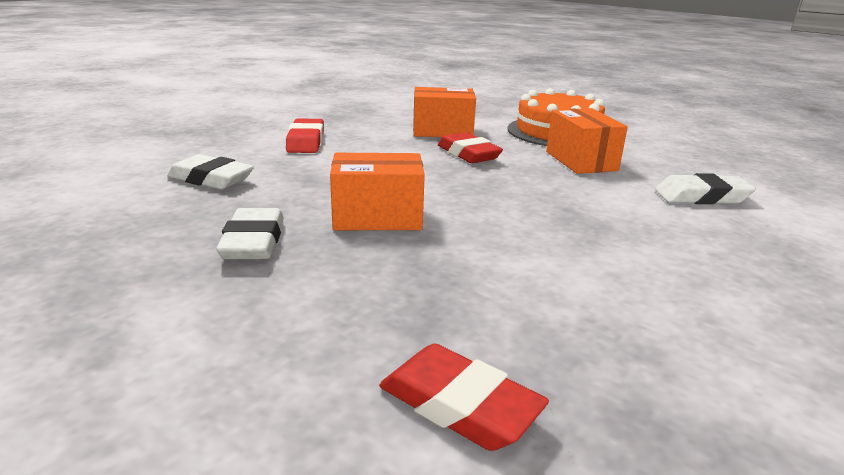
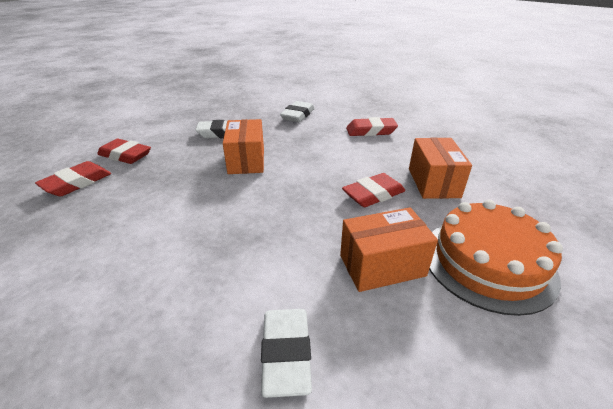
camera: 90 degrees right, 10 degrees up
none -> red eraser [97,139,151,164]

